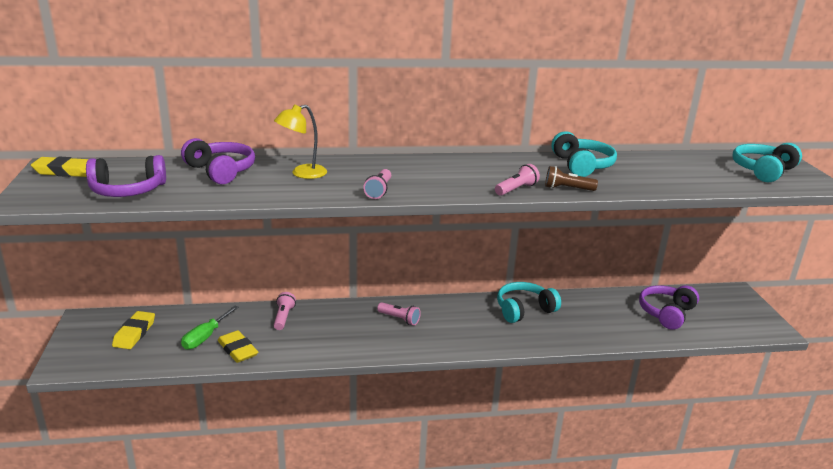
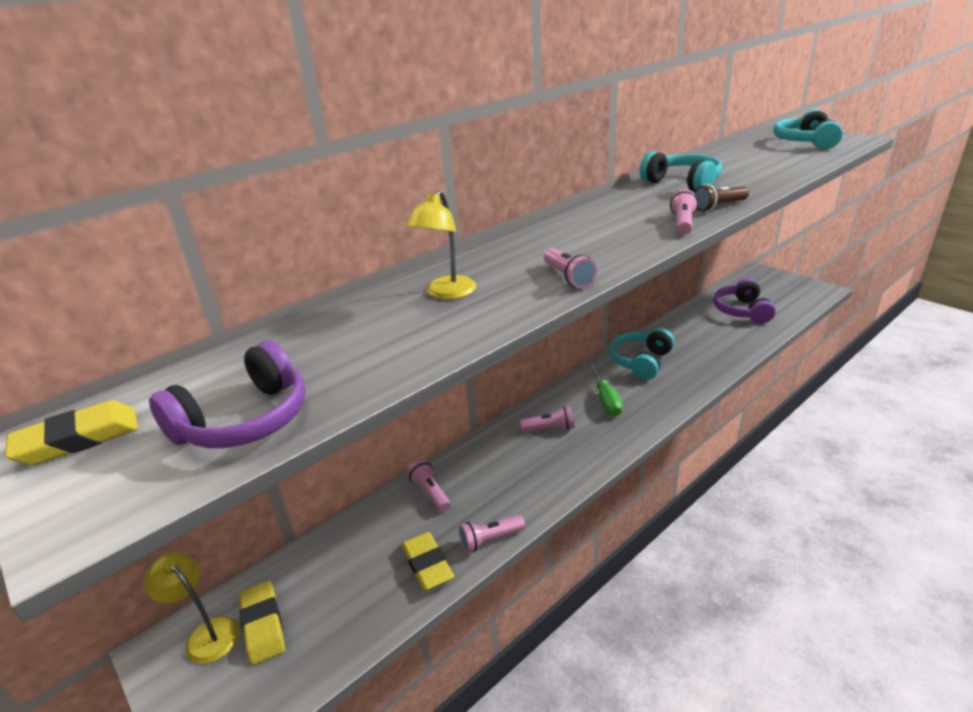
camera: 30 degrees left, 5 degrees up
purple headphones [181,138,255,184] -> none
green screwdriver [181,306,239,350] -> green screwdriver moved to [589,363,623,416]
yellow eraser [218,330,258,363] -> yellow eraser turned 45 degrees clockwise [401,532,454,590]
none -> yellow lamp [144,553,239,664]
none -> pink flashlight [459,515,525,553]

